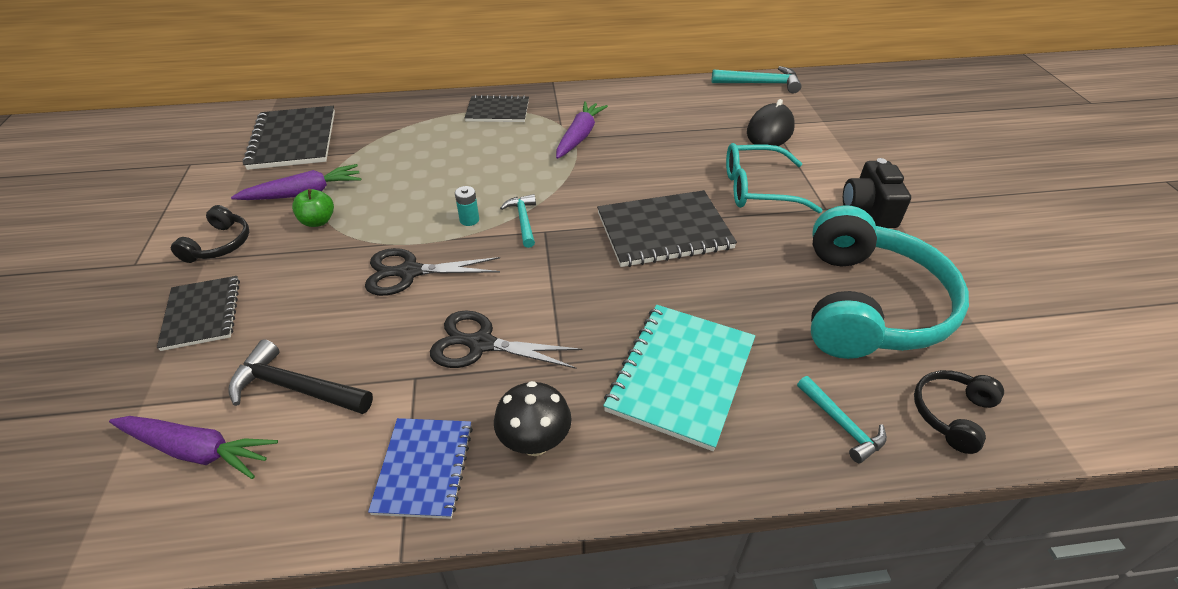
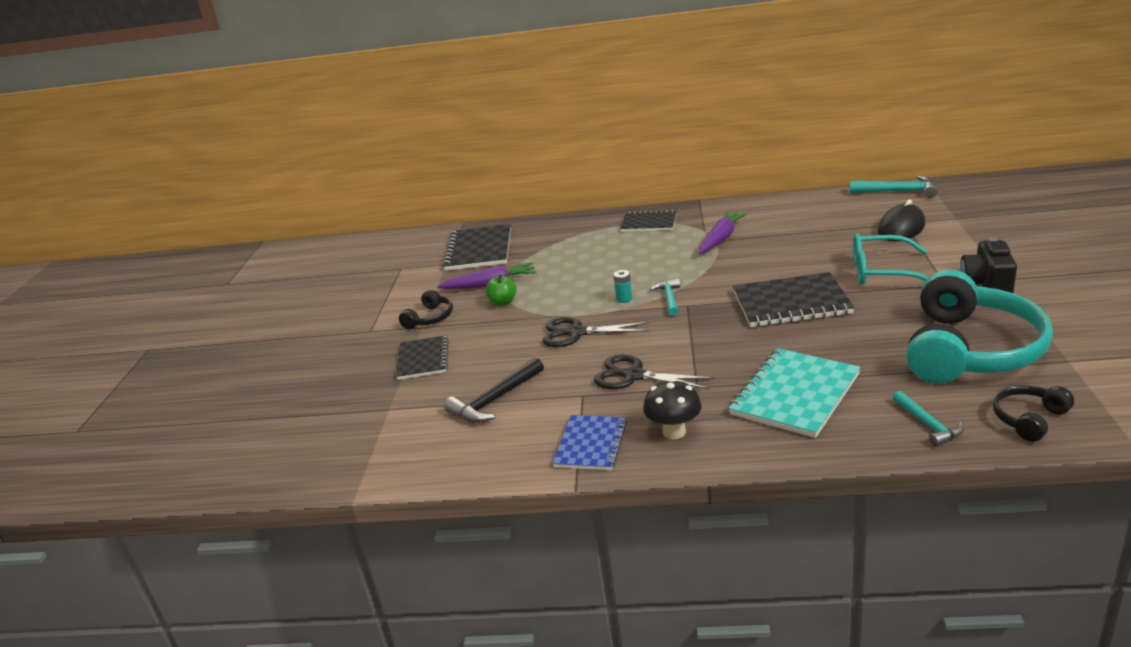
camera: 15 degrees right, 15 degrees down
purple carrot [109,416,278,479] -> none
black hammer [228,339,373,414] -> black hammer turned 75 degrees counterclockwise [444,357,544,423]

